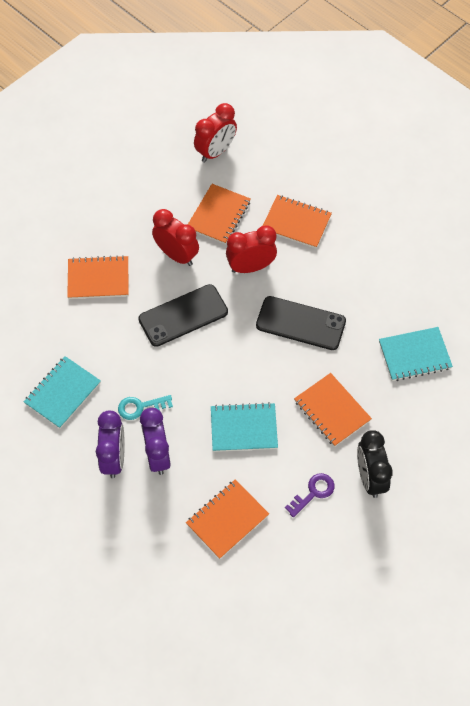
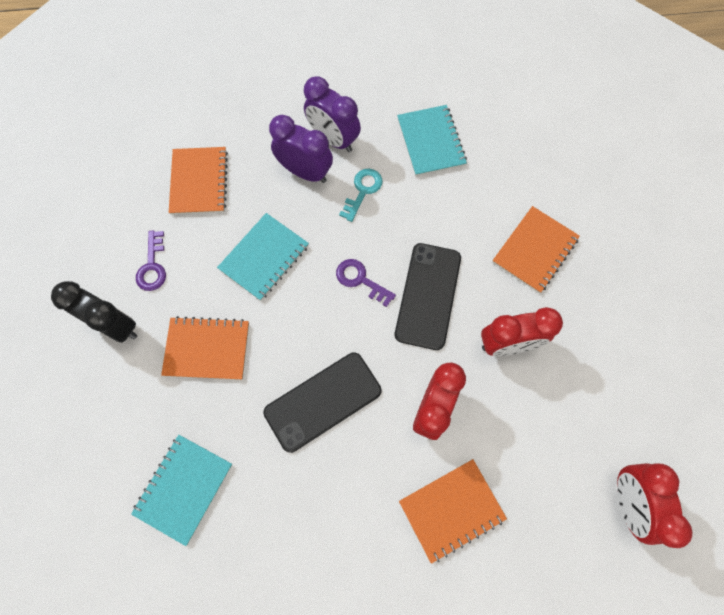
camera: 130 degrees right, 10 degrees up
orange notebook [188,184,251,244] -> none
none -> purple key [336,259,396,307]

